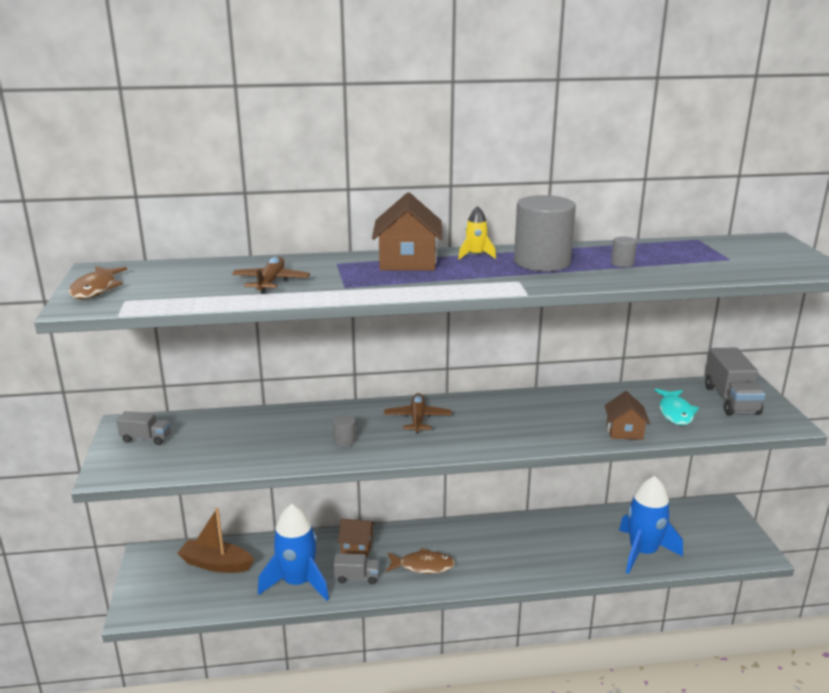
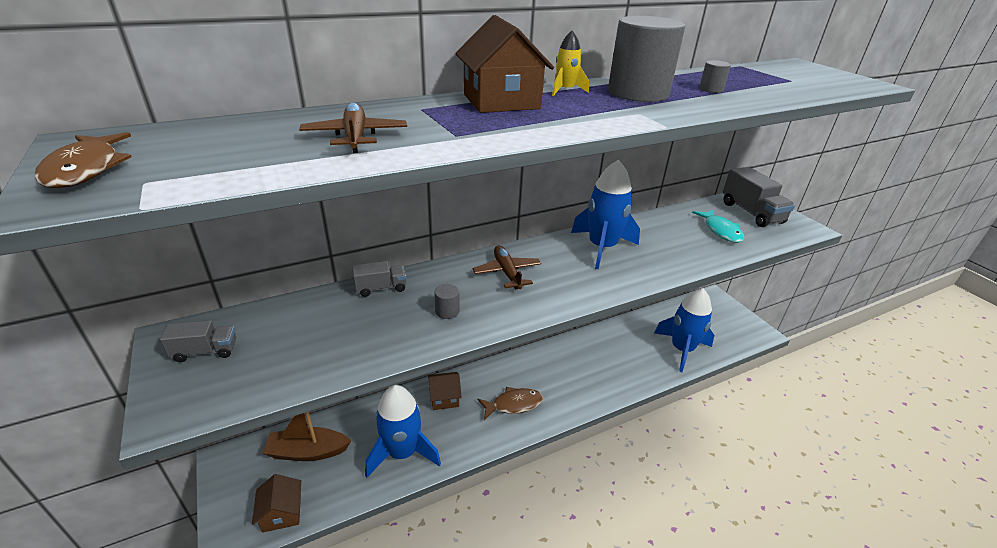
camera: 20 degrees left, 10 degrees up
grey truck [334,554,380,584] -> grey truck moved to [352,261,407,297]
brown house [604,391,650,440] -> brown house moved to [252,474,301,533]
none -> blue rocket [571,160,640,269]

